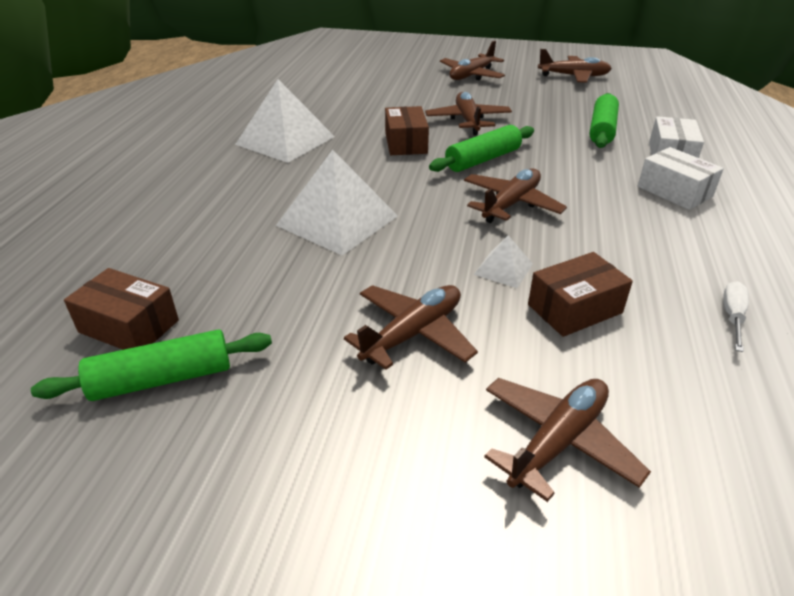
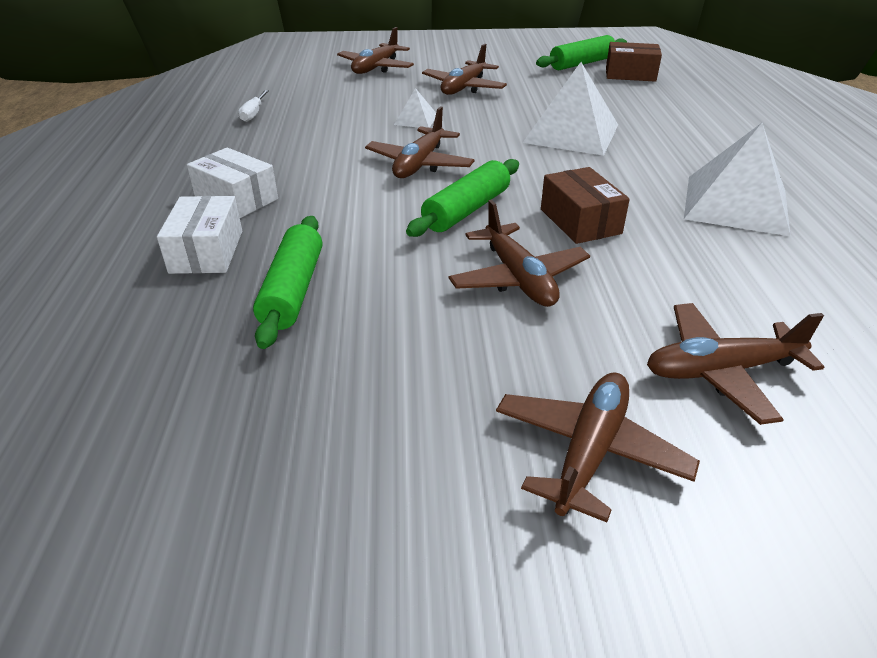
camera: 165 degrees right, 0 degrees up
brown box [528,252,633,337] -> none
brown plane [538,49,612,83] -> brown plane moved to [647,303,824,425]

